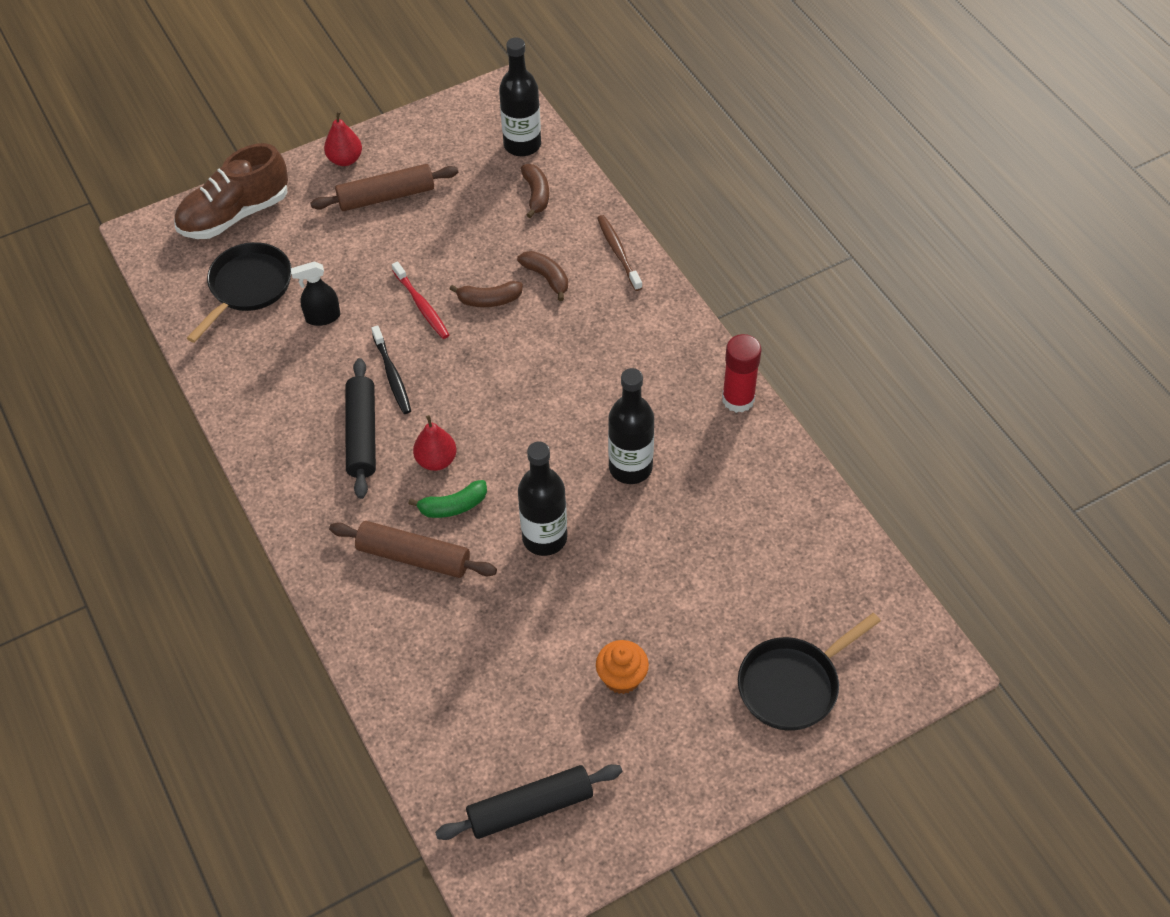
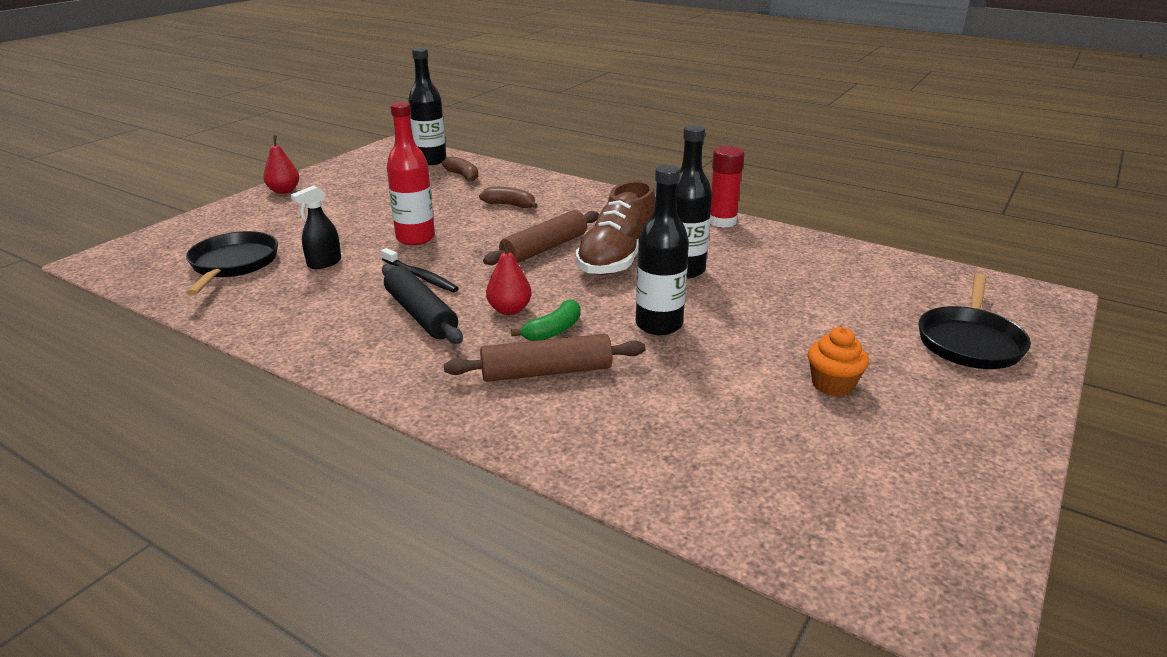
camera: 30 degrees left, 25 degrees down
brown shoe [174,143,288,239] -> brown shoe moved to [576,180,656,275]
brown rolling pin [311,164,458,211] -> brown rolling pin moved to [483,210,599,265]
red toothbrush [392,261,449,339] -> red bottle [387,102,435,245]
black rolling pin [435,764,622,840] -> none
brown banana [450,281,523,307] -> none
brown toothbrush [597,215,642,291] -> none

